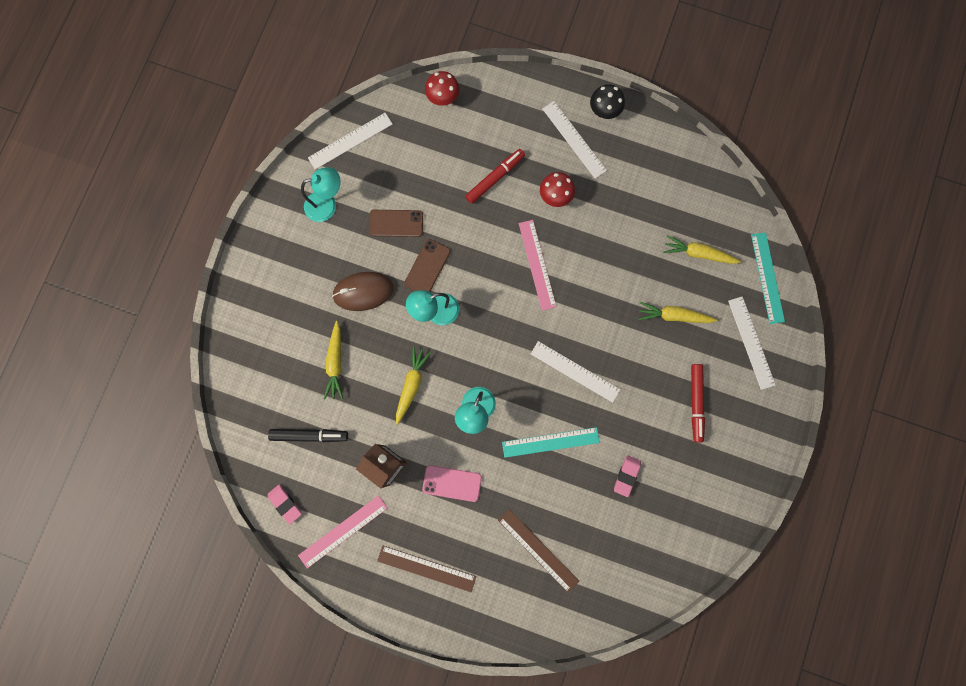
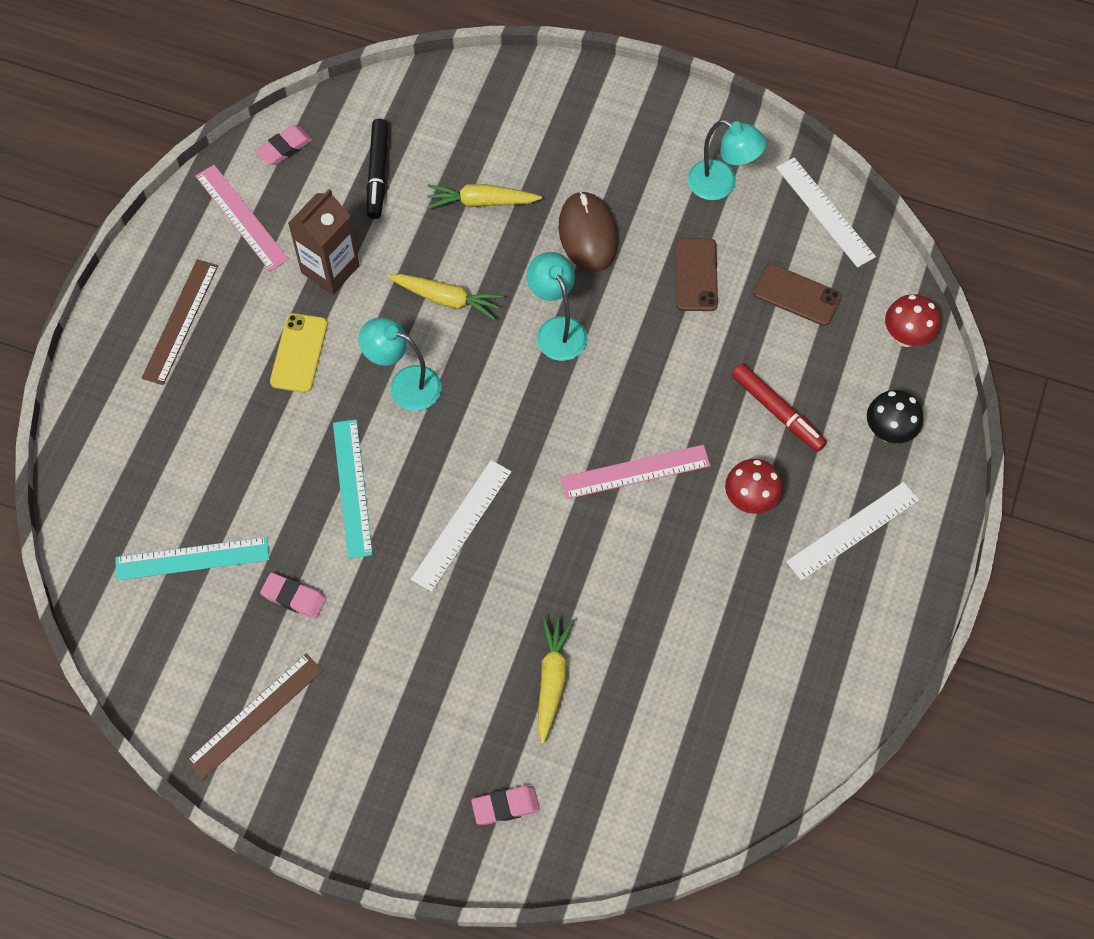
camera: 90 degrees right, 15 degrees down
turquoise lamp [301,167,341,222] -> turquoise lamp turned 45 degrees counterclockwise [687,120,767,200]
brown phone [404,239,450,292] -> brown phone moved to [753,264,842,326]
pink phone [422,465,482,502] -> yellow phone [270,313,328,393]
brown ruler [498,509,579,593] -> brown ruler moved to [186,653,323,779]
black mushroom [590,84,625,119] -> black mushroom moved to [867,390,923,443]
yellow carrot [663,235,741,264] -> none
red marker [691,364,705,442] -> none
white ruler [728,296,776,390] -> pink eraser [471,786,540,825]
turquoise ruler [751,232,785,324] -> turquoise ruler moved to [115,537,269,581]

